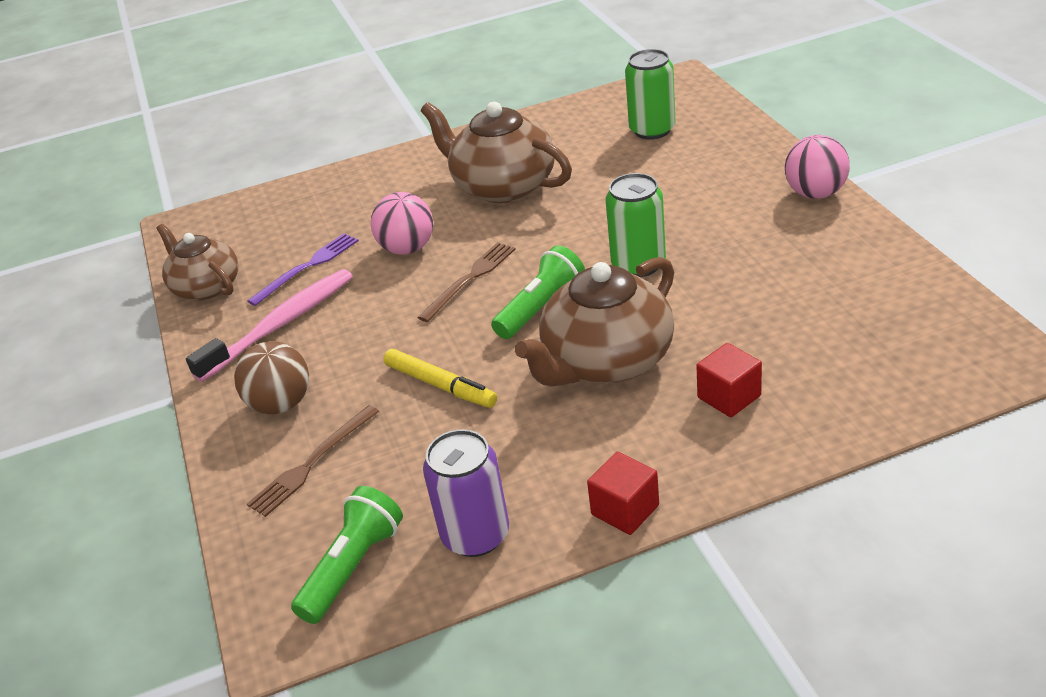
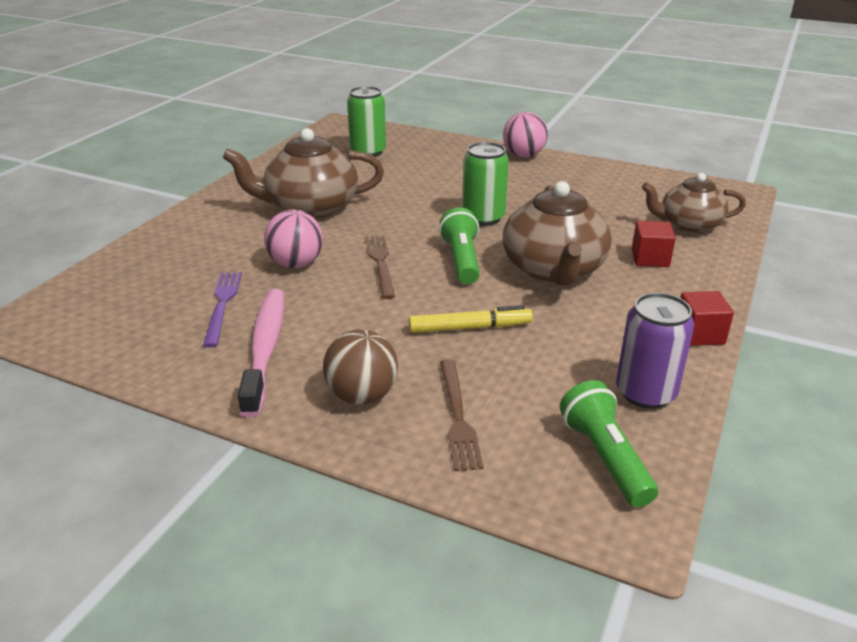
camera: 50 degrees left, 5 degrees down
brown teapot [156,224,238,301] -> brown teapot moved to [642,173,746,233]

